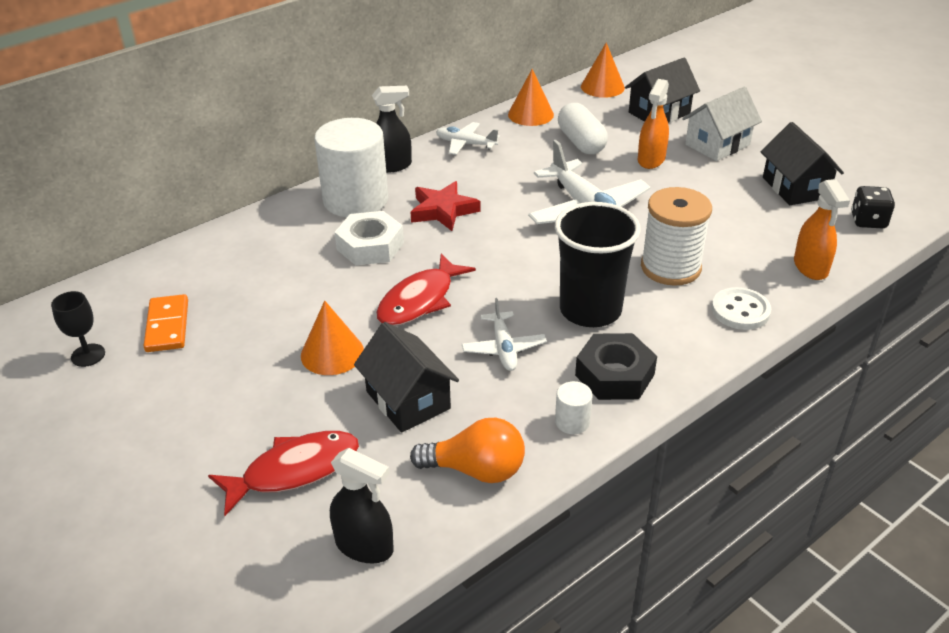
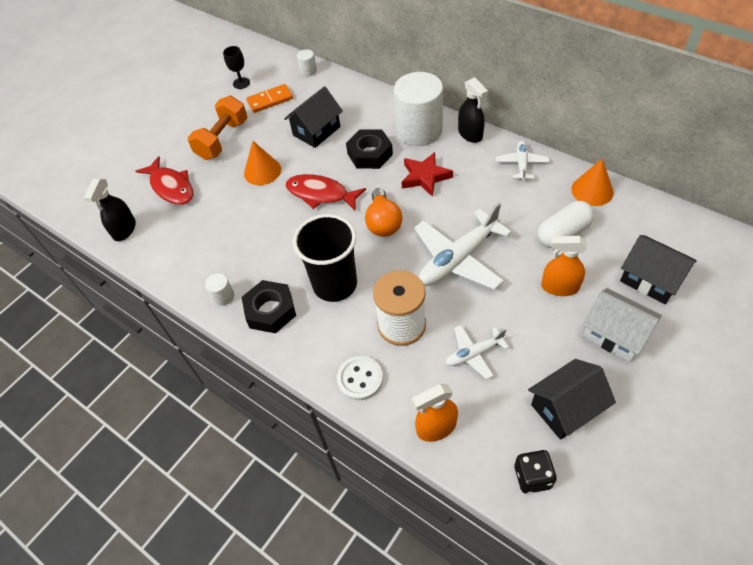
camera: 80 degrees right, 15 degrees up
white nut [334,211,404,265] -> black nut [346,129,393,169]
black house [354,322,459,433] -> black house moved to [284,86,343,148]
orange light bulb [410,418,525,483] -> orange light bulb moved to [365,188,402,237]
white plane [462,298,547,371] -> white plane moved to [446,325,509,380]
orange cone [581,43,625,98] -> none
none -> orange dumbbell [188,95,248,160]
none -> white cylinder [297,49,317,76]

